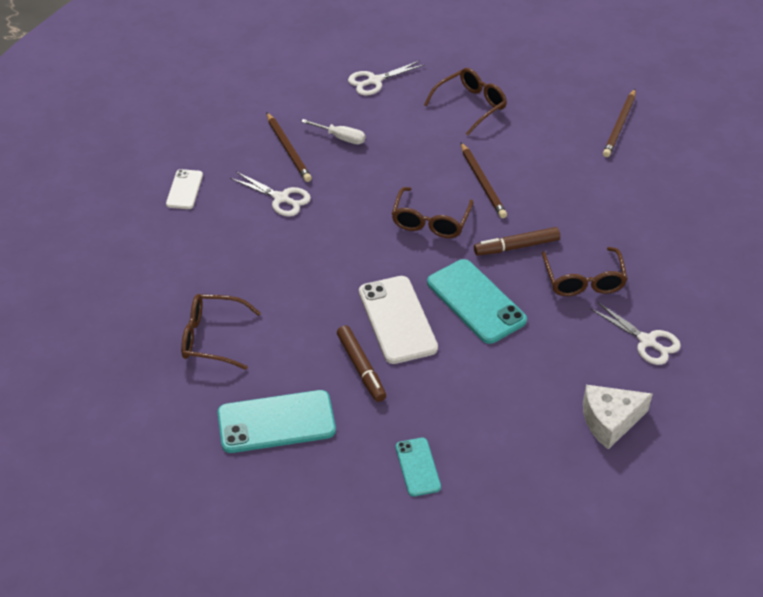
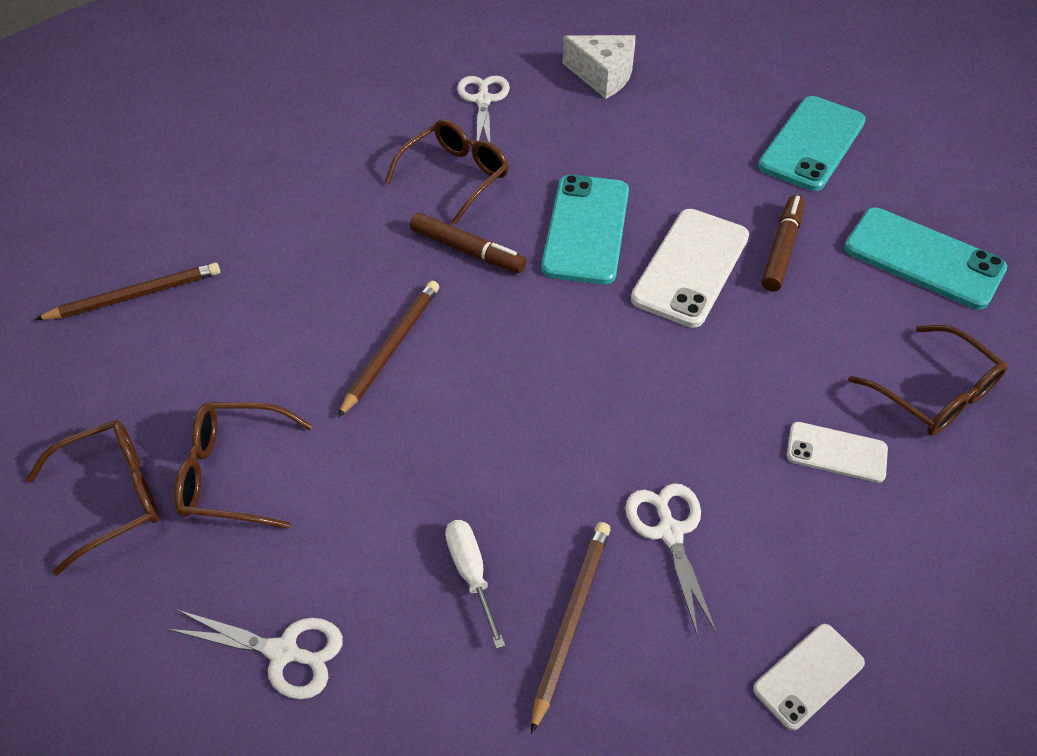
camera: 135 degrees left, 5 degrees up
brown glasses [392,187,474,238] -> brown glasses moved to [26,419,159,576]
turquoise phone [396,438,441,496] -> turquoise phone [758,96,866,191], size x1.79
none -> white phone [787,422,888,483]

